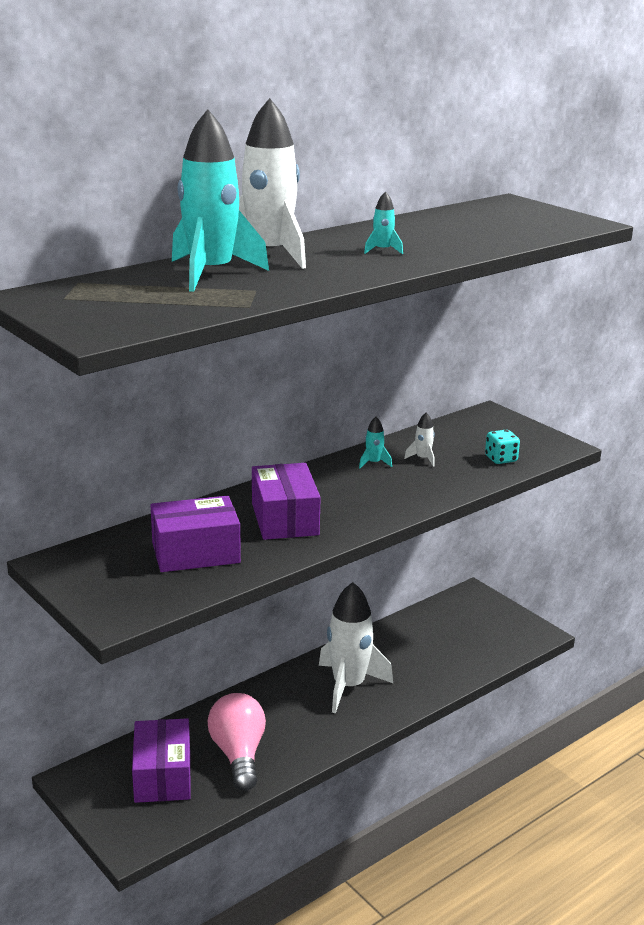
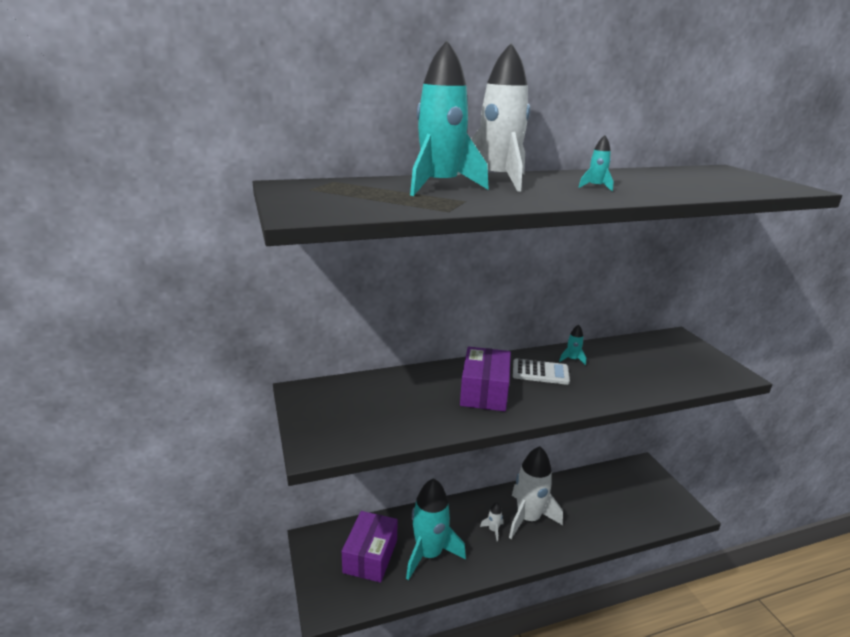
camera: 20 degrees right, 0 degrees up
purple box [151,495,241,572] -> none
pink light bulb [208,693,266,791] -> turquoise rocket [406,478,466,580]
white rocket [404,413,435,467] -> white rocket moved to [480,502,503,541]
turquoise dice [485,430,520,464] -> none
none -> white calculator [513,359,570,385]

